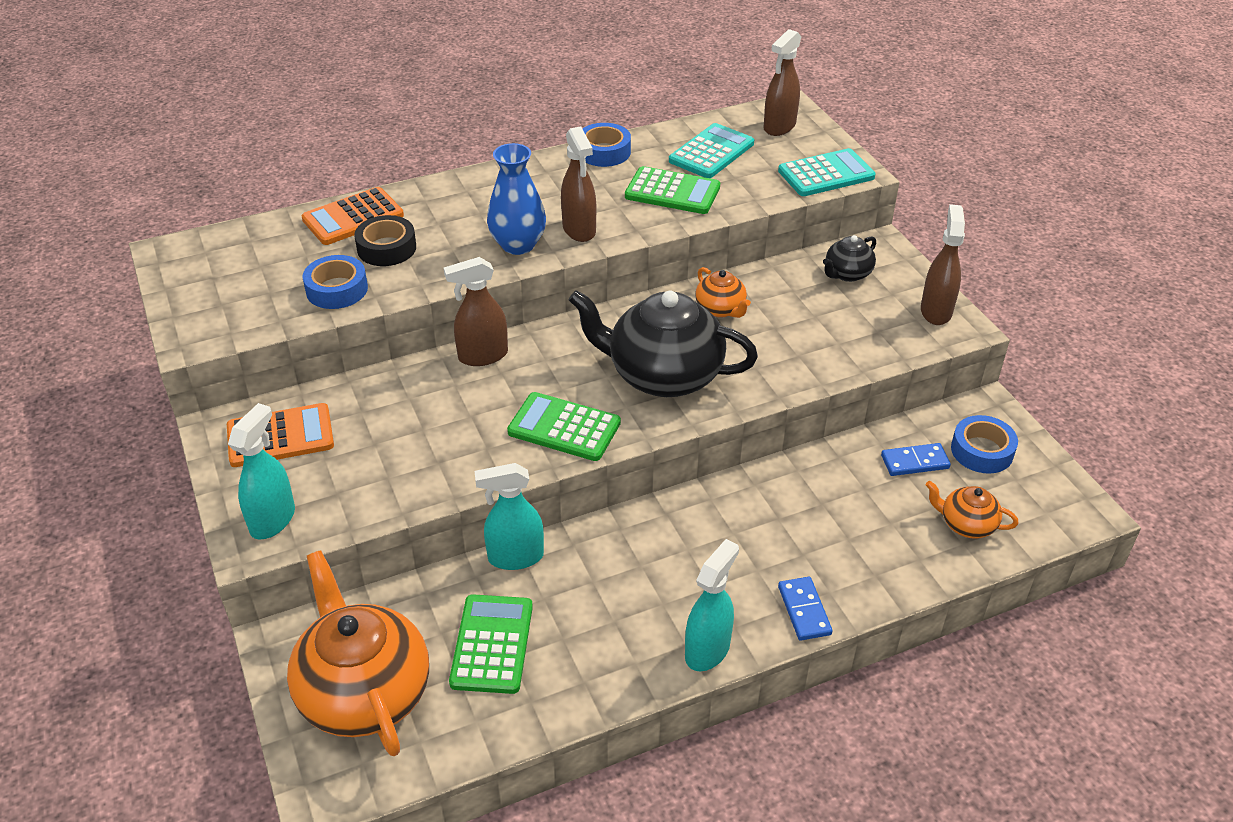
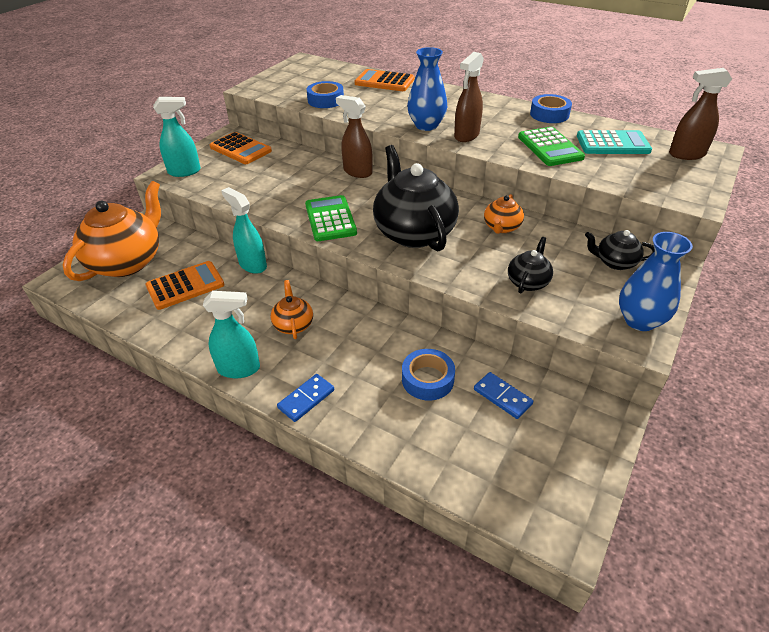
camera: 55 degrees right, 0 degrees up
black tape [354,215,416,266] -> none
green calculator [449,594,533,694] -> orange calculator [145,261,224,310]
turquoise calculator [778,148,876,196] -> none
brown spray bottle [921,204,965,325] -> blue vase [619,232,693,331]
orange teapot [926,481,1018,539] -> orange teapot moved to [271,280,313,339]
blue tape [951,415,1018,474] -> blue tape moved to [402,349,455,401]
none -> black teapot [508,237,553,294]

